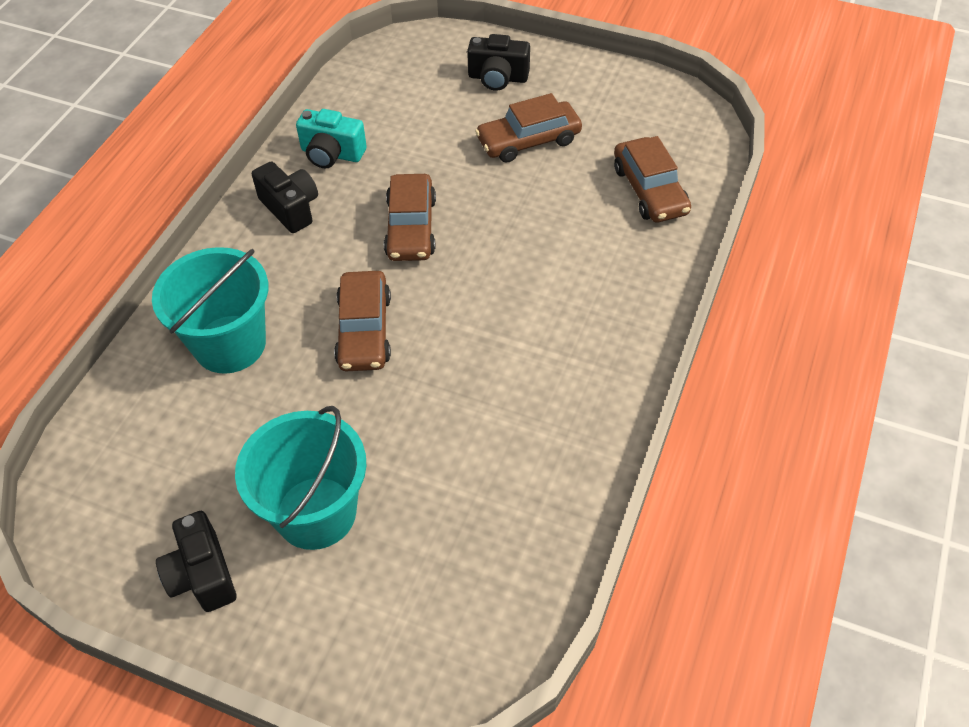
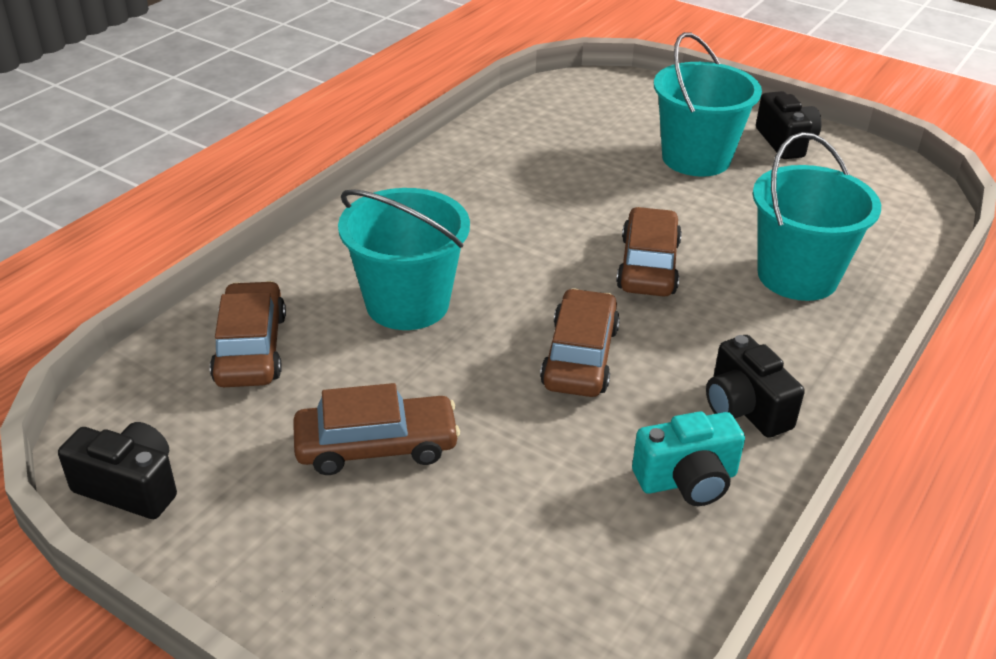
camera: 170 degrees left, 15 degrees down
turquoise camera [296,109,367,169] -> turquoise camera turned 135 degrees clockwise [632,411,745,506]
black camera [467,34,530,91] -> black camera moved to [58,422,177,519]
none -> turquoise bucket [338,188,470,330]

